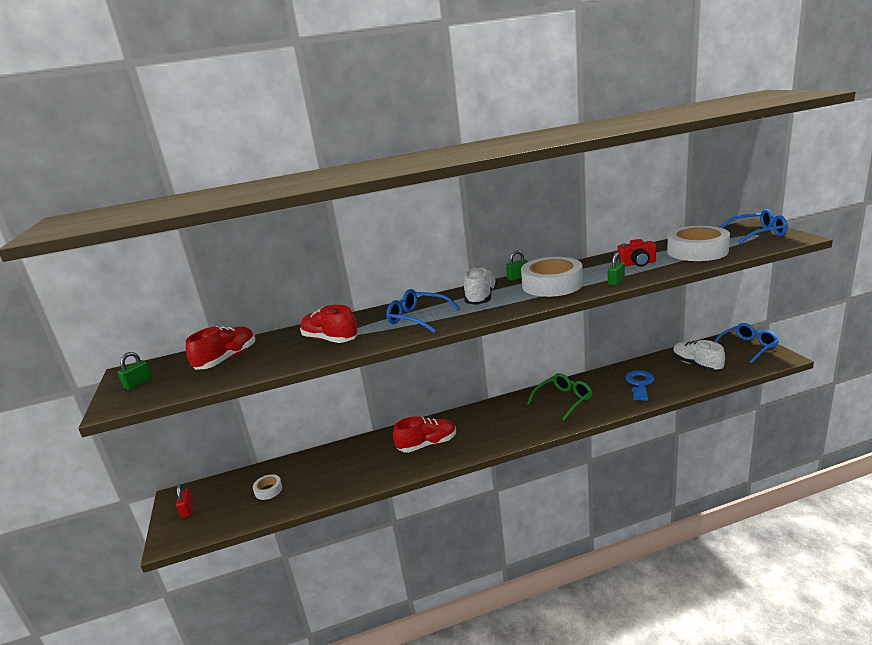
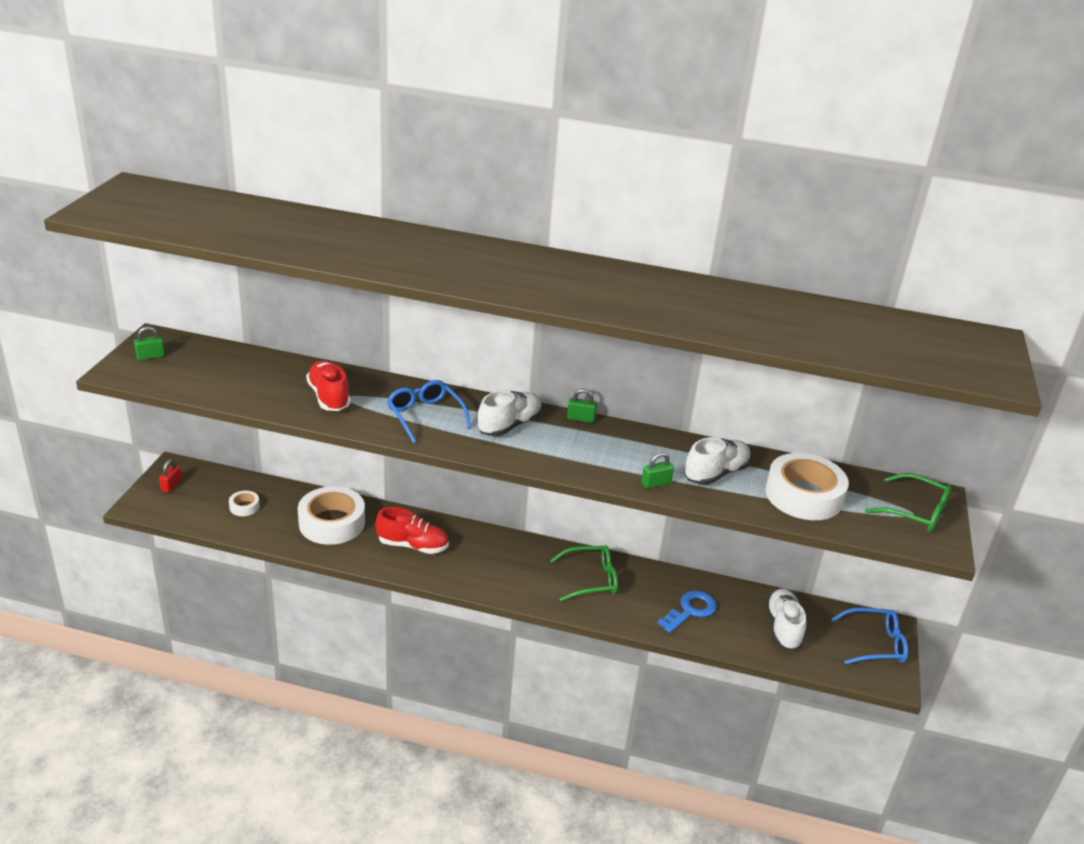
camera: 25 degrees right, 10 degrees up
red shoe [186,326,255,370] -> none
white tape [521,257,583,297] -> white tape moved to [298,486,365,545]
red camera [618,239,656,267] -> white shoe [684,437,751,485]
blue glasses [720,209,787,244] -> green glasses [865,473,952,533]

